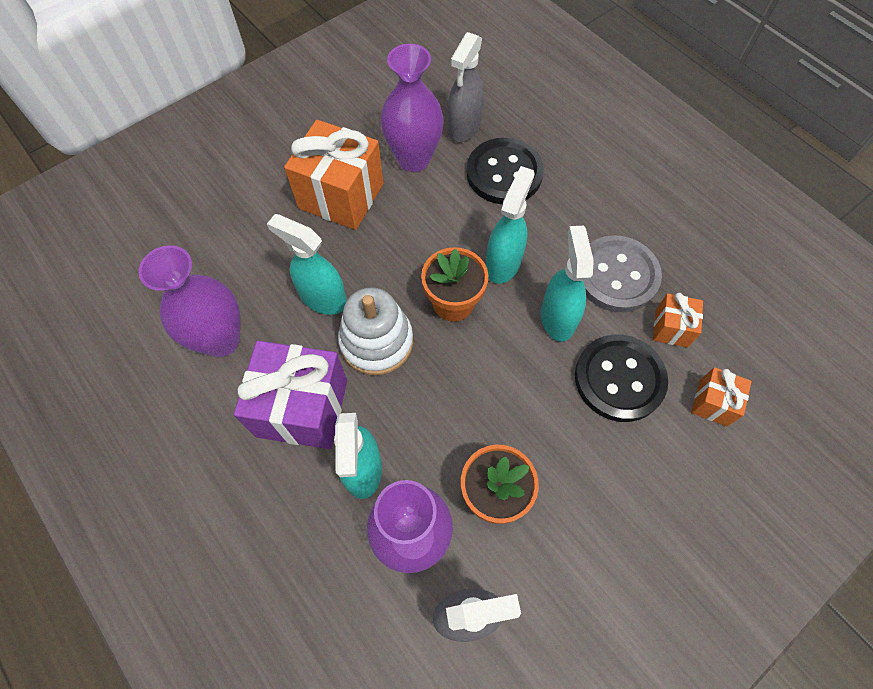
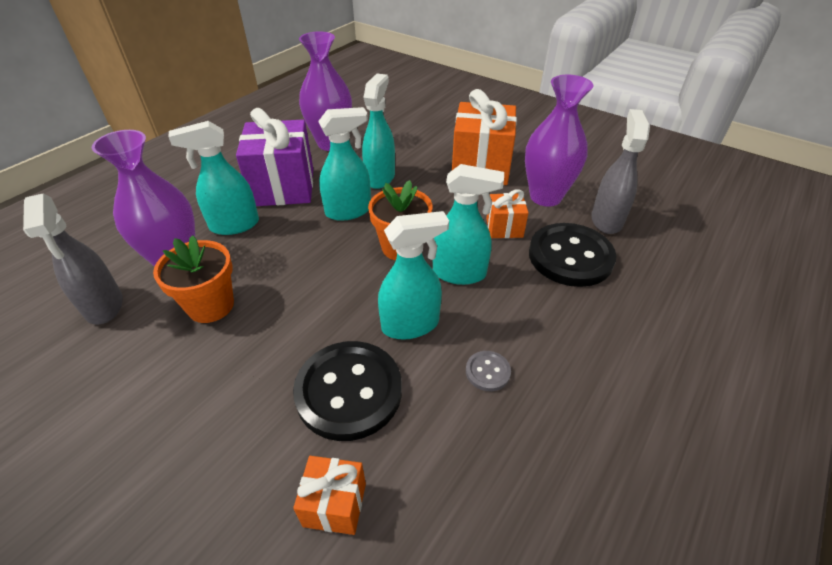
camera: 75 degrees right, 20 degrees down
white stacking toy [338,287,413,375] -> turquoise spray bottle [318,107,371,221]
grey spray bottle [447,32,484,142] -> grey spray bottle turned 90 degrees clockwise [591,109,650,234]
grey button [583,235,662,312] -> grey button [466,351,511,391], size x0.43
orange gift [653,293,703,348] -> orange gift moved to [486,189,528,238]

